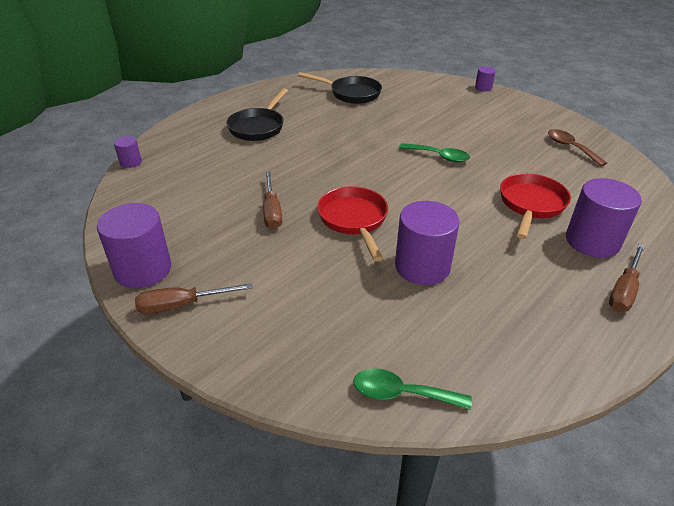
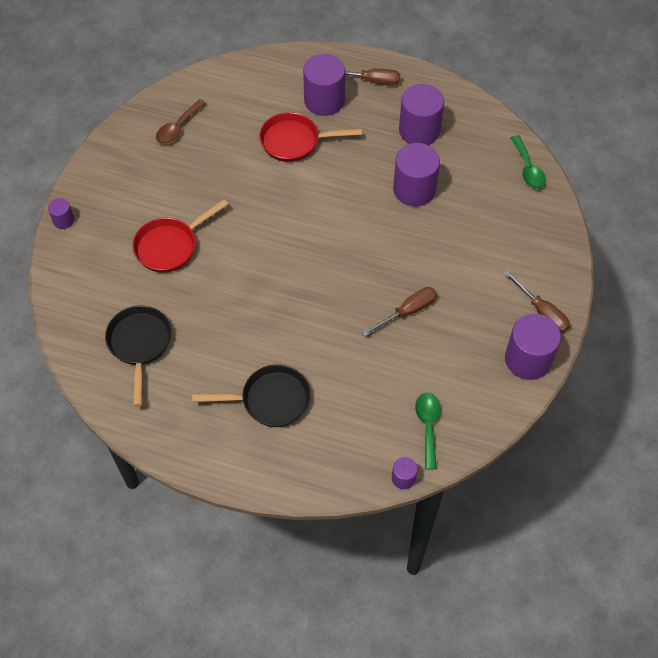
camera: 115 degrees left, 20 degrees up
red pan [317,186,388,262] -> red pan moved to [132,199,228,273]
green spoon [399,143,470,162] -> green spoon moved to [415,393,440,470]
none -> purple cylinder [399,84,444,145]

